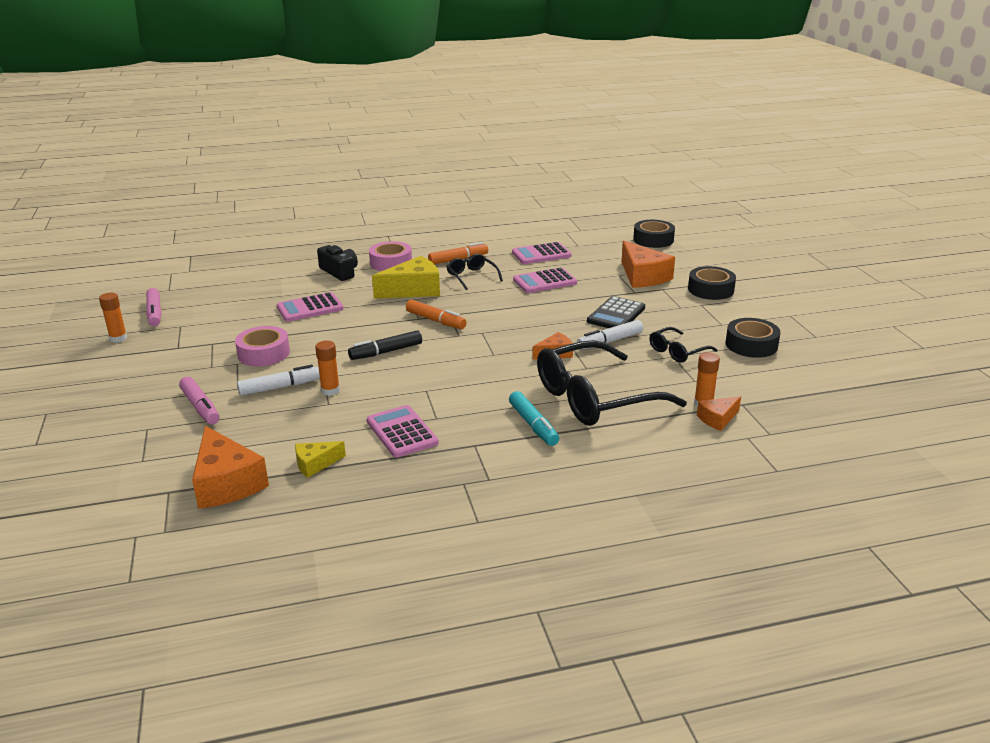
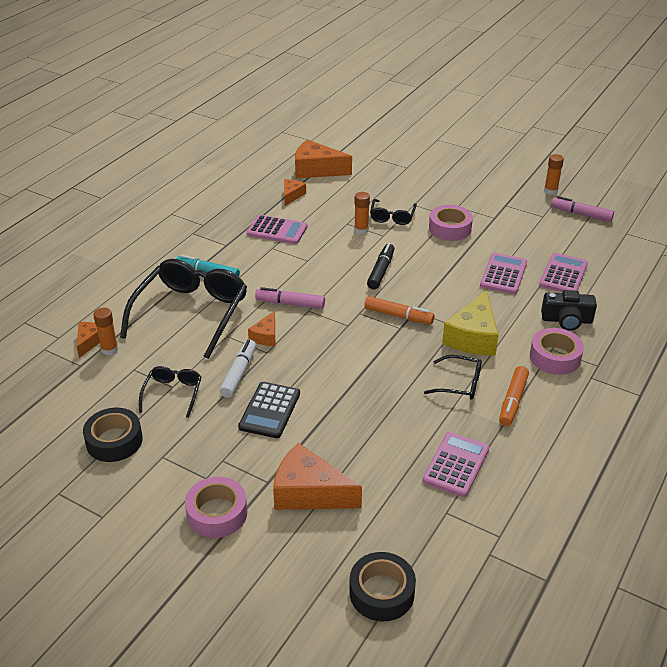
camera: 135 degrees right, 10 degrees up
pink marker [179,377,220,424] -> pink marker moved to [255,287,325,309]
white marker [237,365,320,396] -> black glasses [370,199,417,225]
yellow cheese [295,441,346,478] -> orange cheese [284,179,306,206]
orange marker [406,299,467,329] -> orange marker turned 150 degrees counterclockwise [364,296,434,324]
pink calculator [513,267,577,293] -> pink calculator moved to [539,253,588,292]
black calculator [587,296,645,328] -> black calculator turned 150 degrees counterclockwise [238,382,300,438]
black tape [688,266,736,300] -> pink tape [185,477,247,538]

